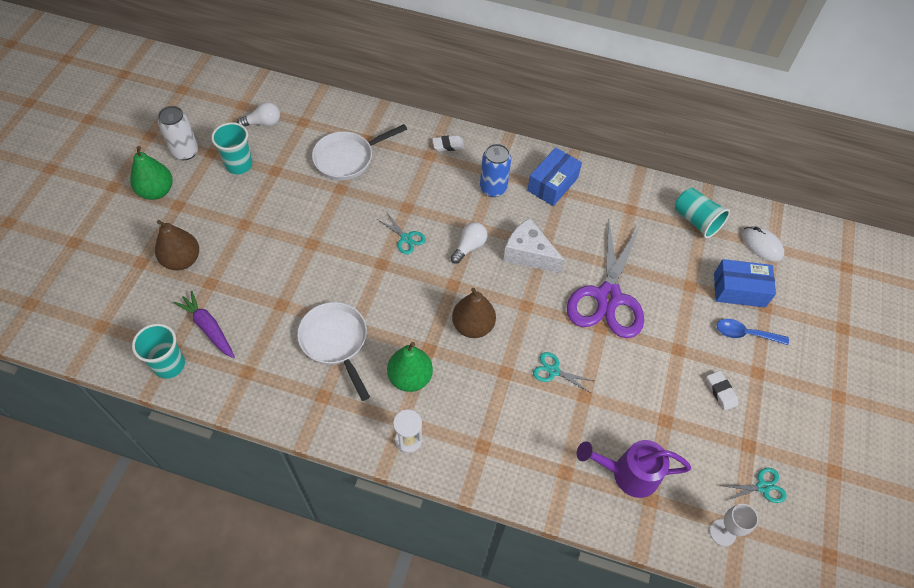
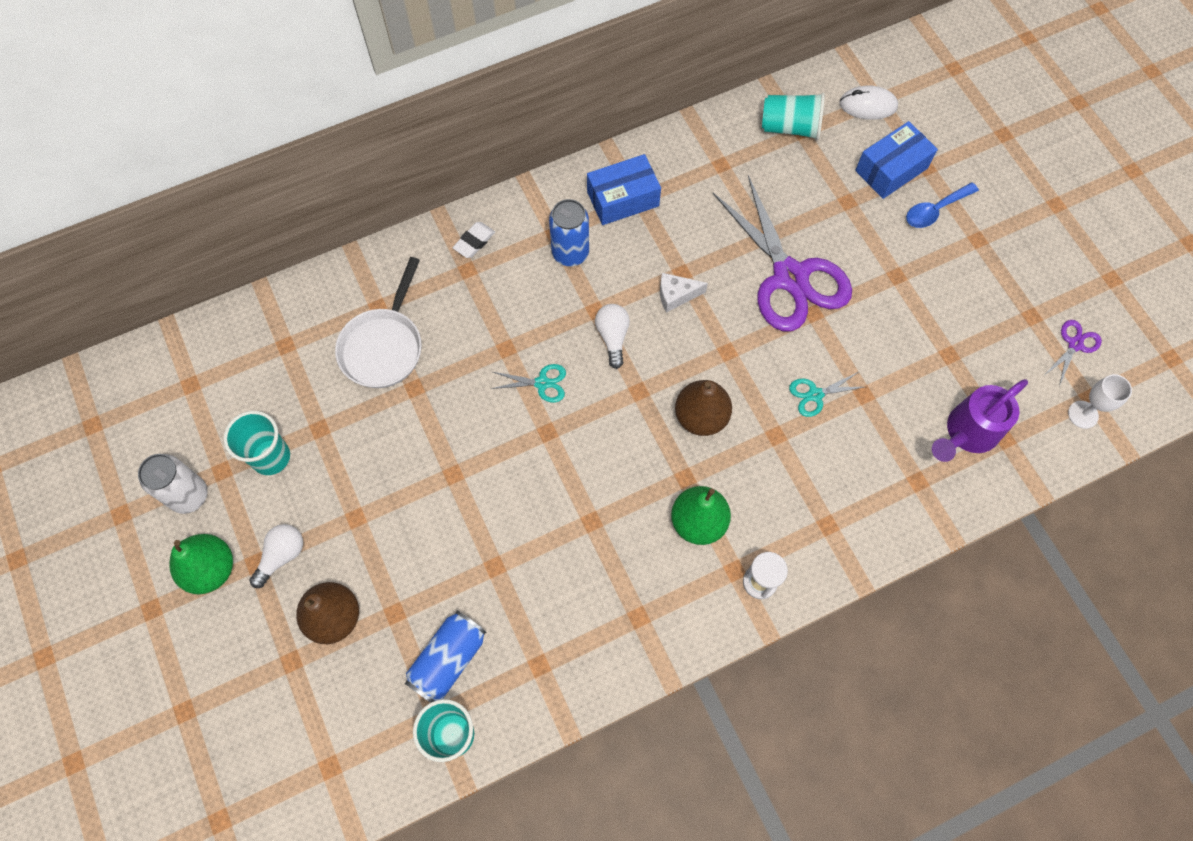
camera: 40 degrees left, 10 degrees up
purple carrot [174,291,235,358] -> blue can [405,611,486,703]
white light bulb [237,102,280,127] -> white light bulb moved to [249,524,303,588]
white pan [297,302,370,401] -> none
white cheese [503,218,565,274] -> white cheese [660,273,708,313], size x0.60
blue box [527,147,582,206] -> blue box turned 75 degrees clockwise [587,154,661,225]
white eraser [707,371,738,411] -> none
turquoise scissors [719,468,787,503] -> purple scissors [1046,320,1102,386]

